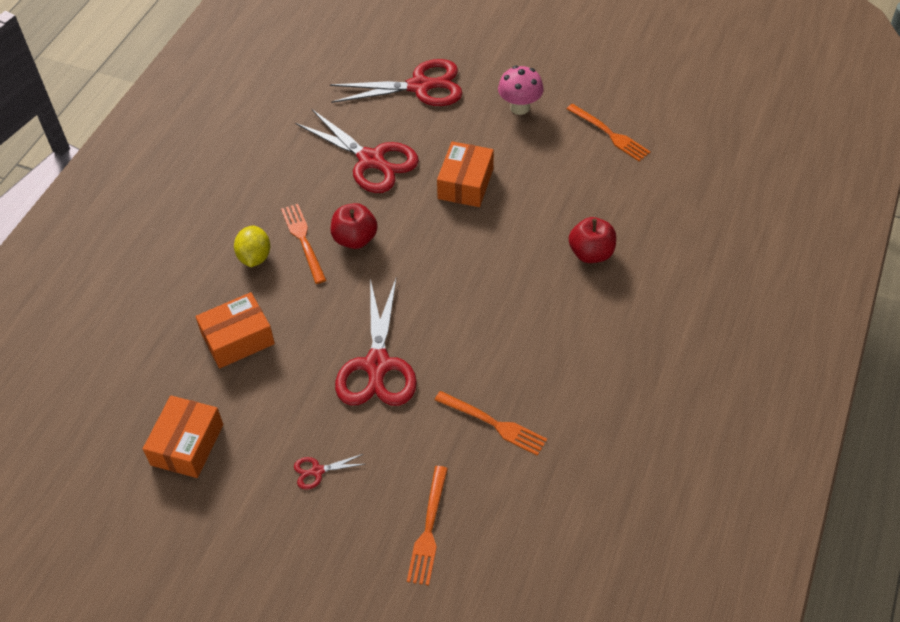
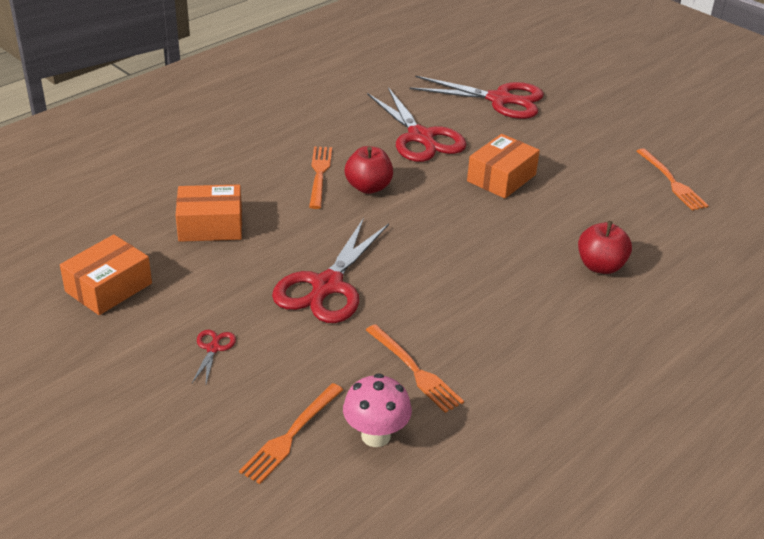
camera: 20 degrees right, 15 degrees down
yellow lemon [234,226,270,267] -> none
red scissors [294,454,364,489] -> red scissors turned 90 degrees clockwise [192,330,236,384]
pink mushroom [498,65,543,115] -> pink mushroom moved to [343,373,412,447]

